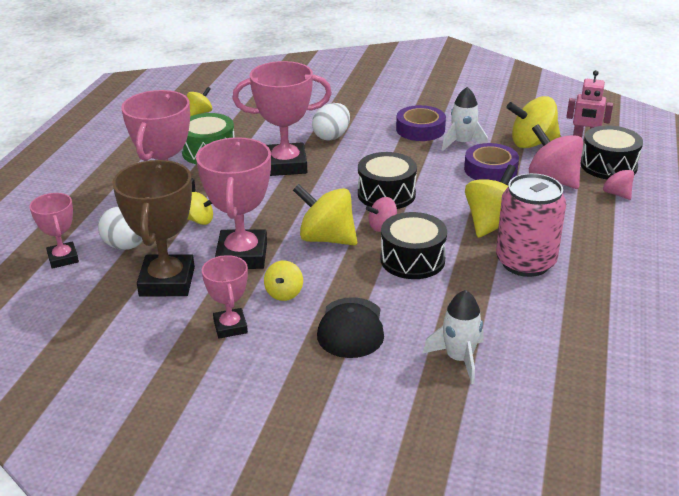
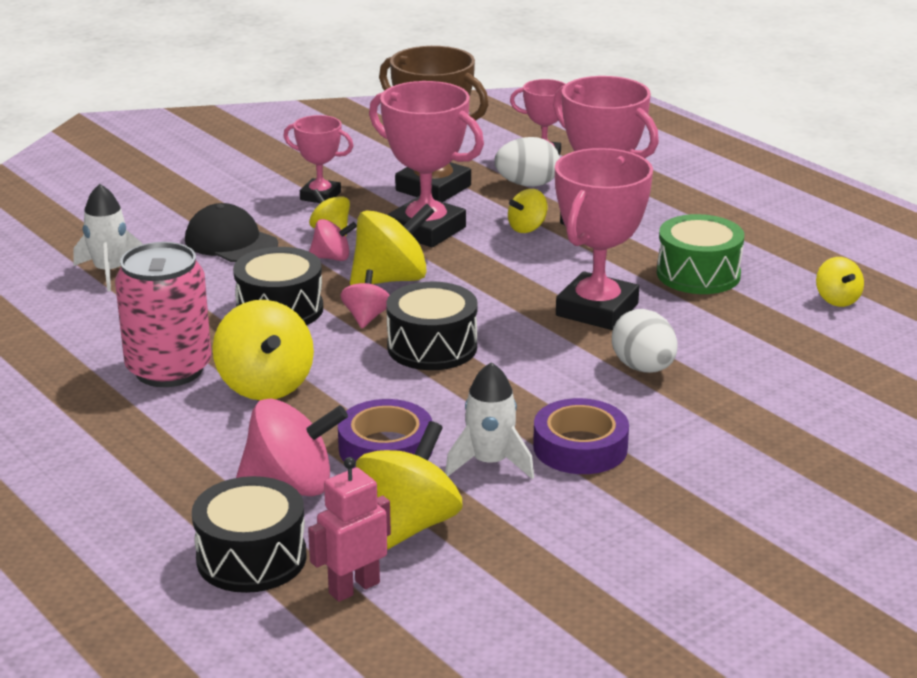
camera: 125 degrees right, 5 degrees down
pink spinning top [603,163,634,200] -> pink spinning top moved to [309,219,357,261]

